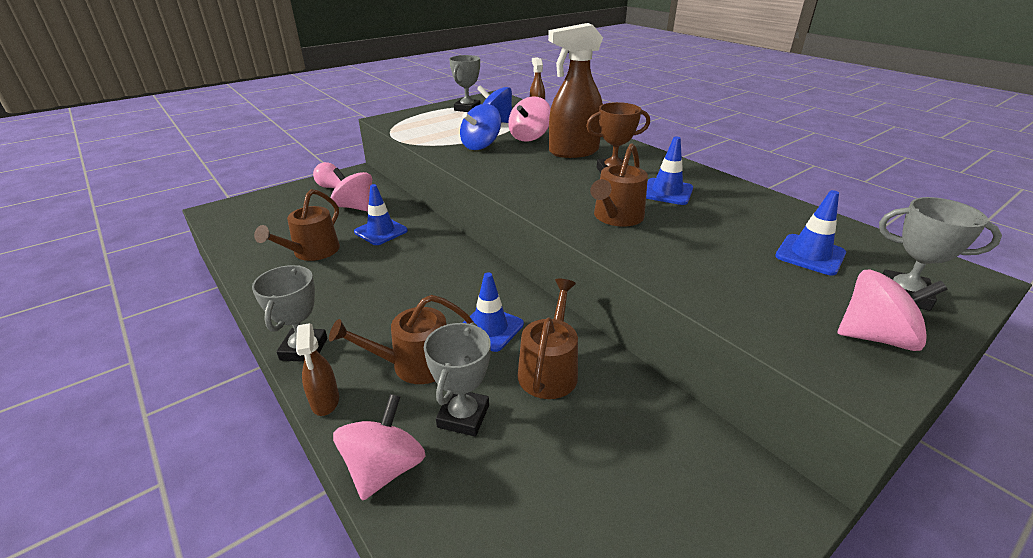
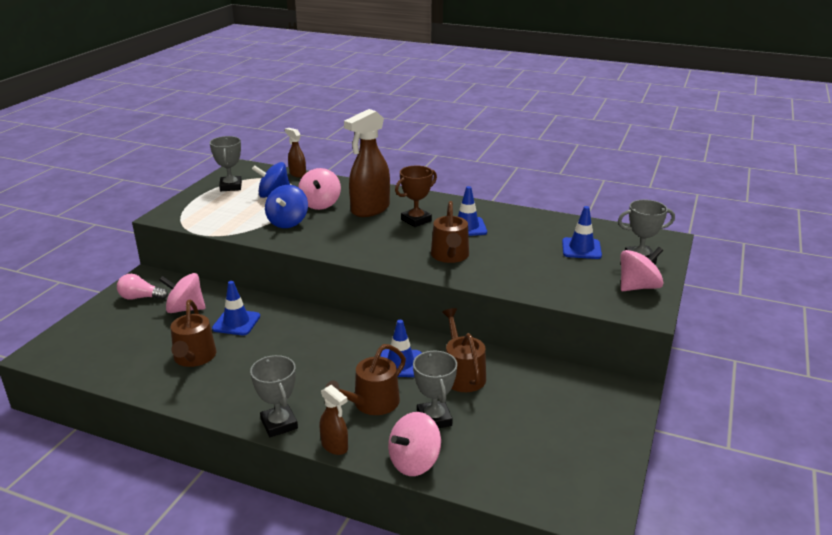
camera: 30 degrees left, 5 degrees down
pink spinning top [333,394,426,501] -> pink spinning top turned 120 degrees counterclockwise [388,412,441,476]

